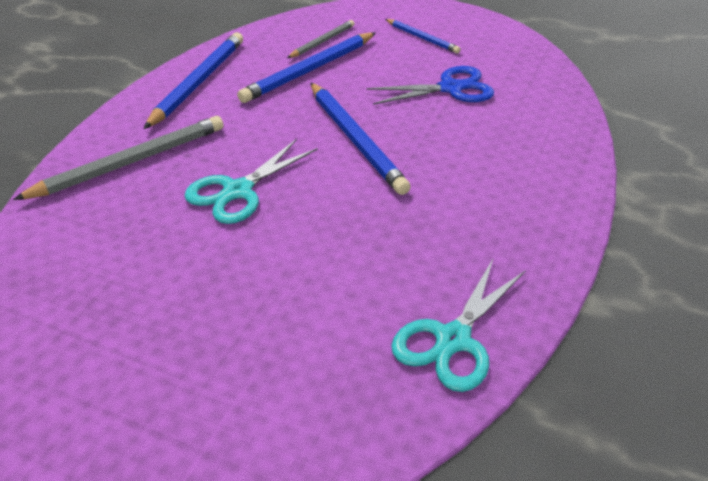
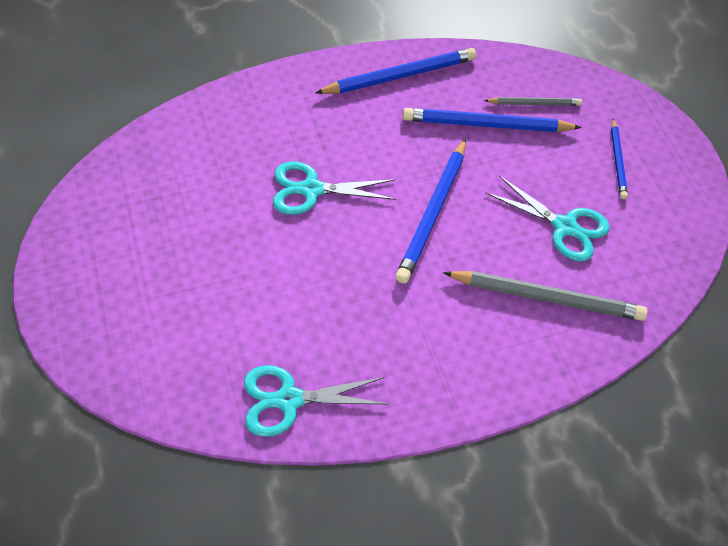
camera: 45 degrees right, 15 degrees up
grey pencil [13,116,224,200] -> grey pencil moved to [443,271,648,321]
blue scissors [366,66,494,105] -> turquoise scissors [486,176,609,261]

